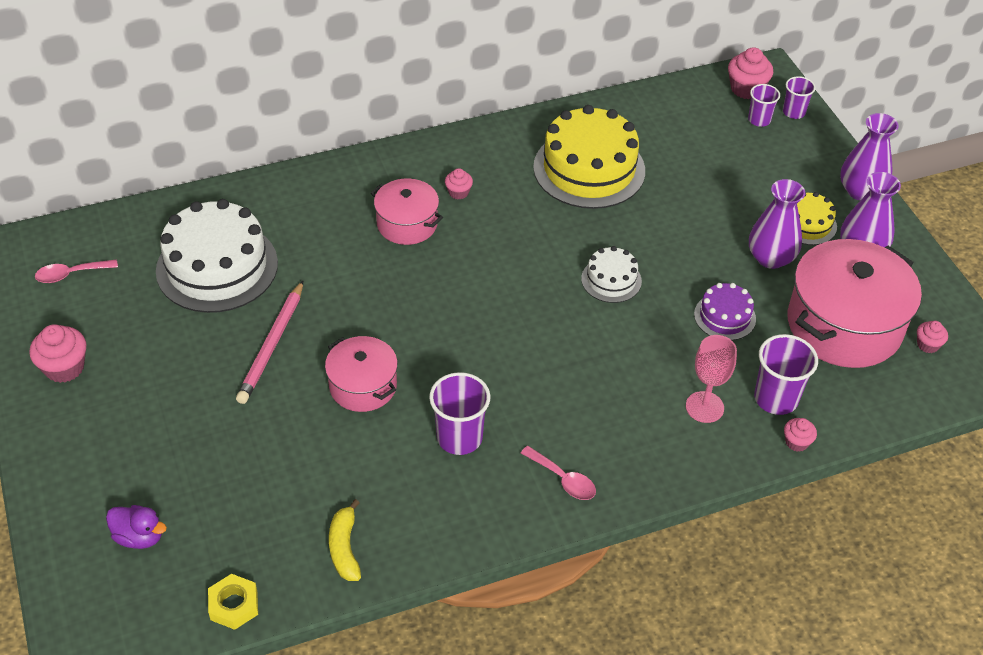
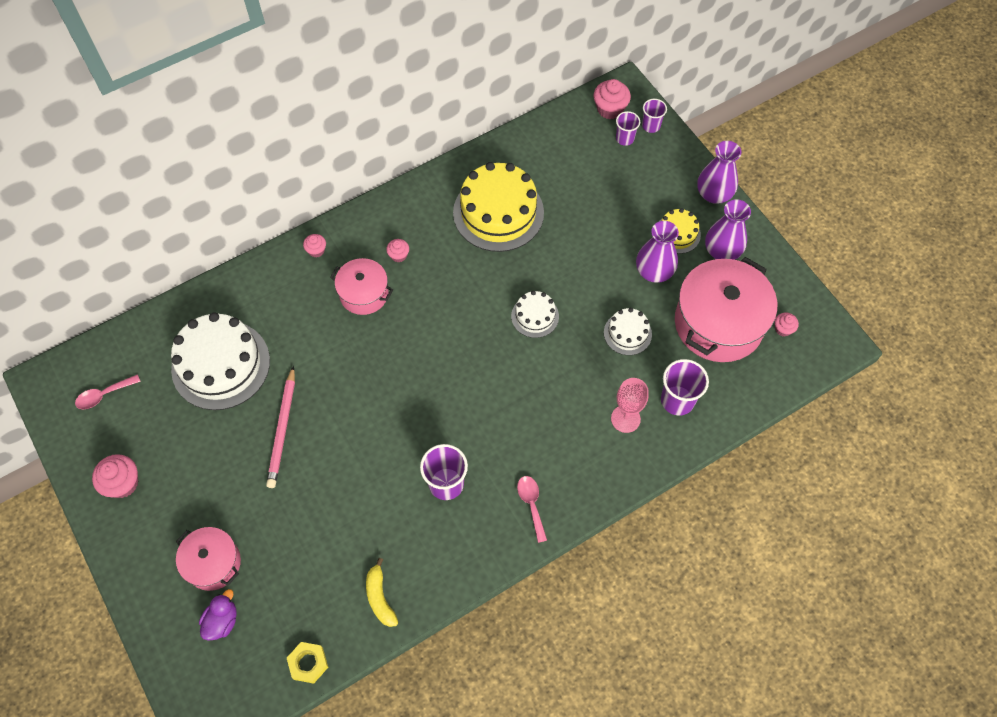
camera: 10 degrees left, 15 degrees up
purple duck [106,505,167,549] -> purple duck turned 75 degrees counterclockwise [199,589,237,641]
pink pot [325,336,398,412] -> pink pot moved to [176,527,241,591]
pink spoon [521,446,596,500] -> pink spoon turned 135 degrees counterclockwise [517,476,547,543]
purple cake [694,283,756,340] -> white cake [604,308,652,355]
pink cupcake [784,418,817,452] -> pink cupcake moved to [303,234,326,258]

